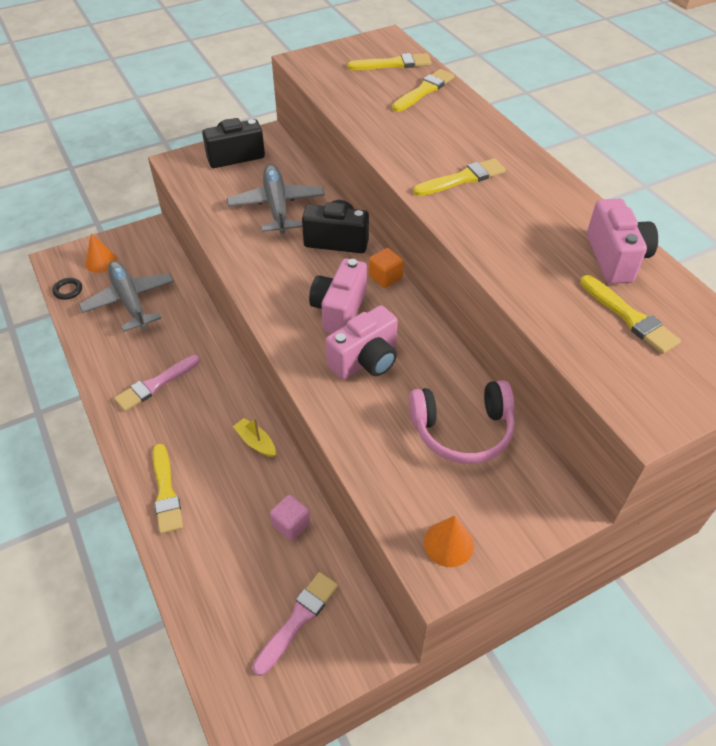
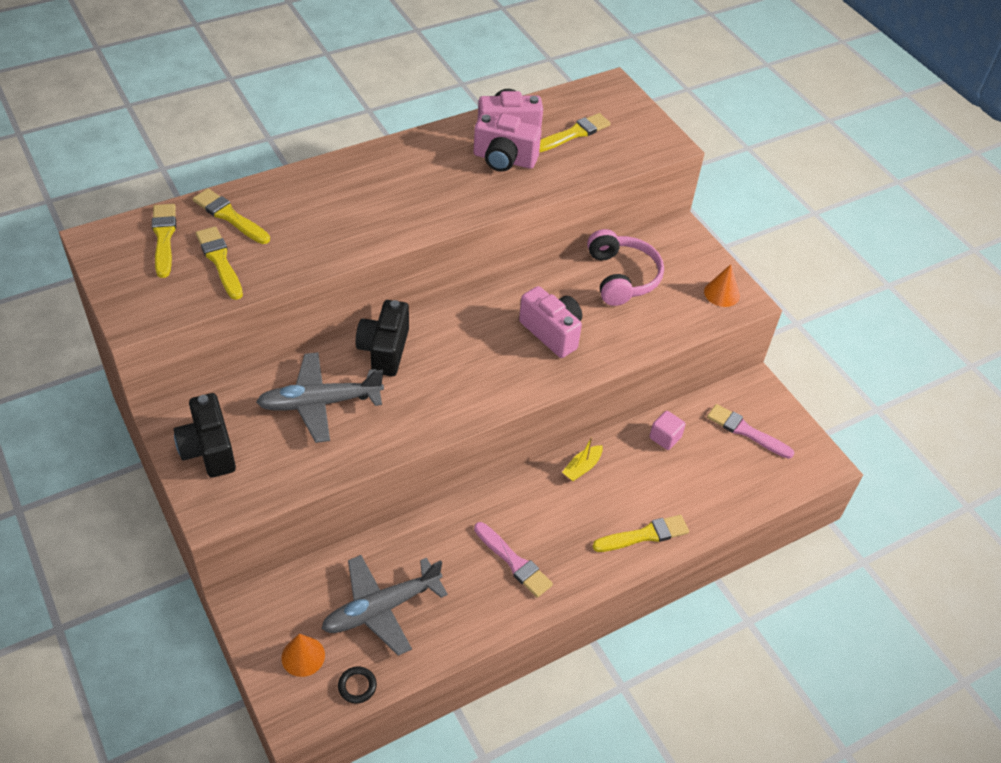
camera: 95 degrees left, 0 degrees up
pink camera [309,259,367,334] -> pink camera moved to [474,113,541,172]
orange cube [369,248,404,288] -> none
yellow brush [413,158,506,196] -> yellow brush moved to [196,226,243,300]

